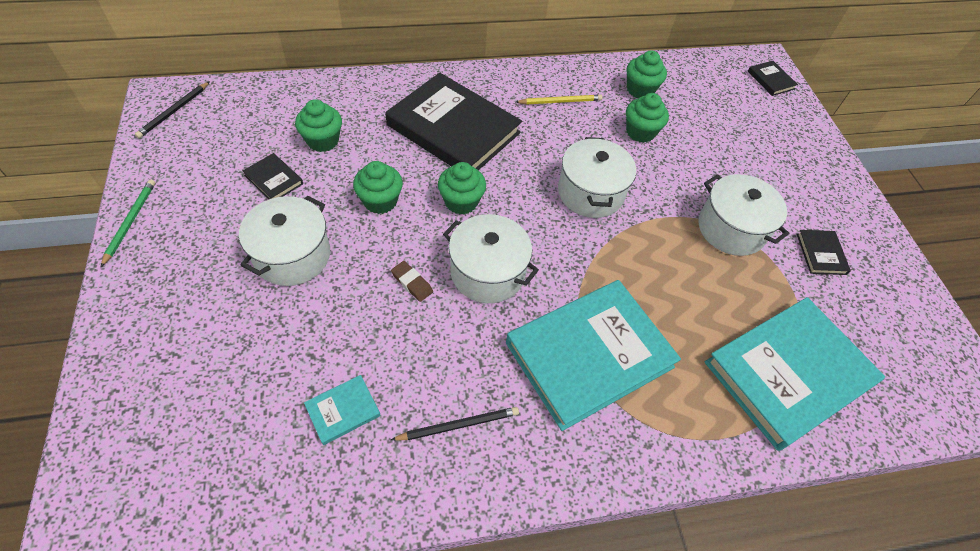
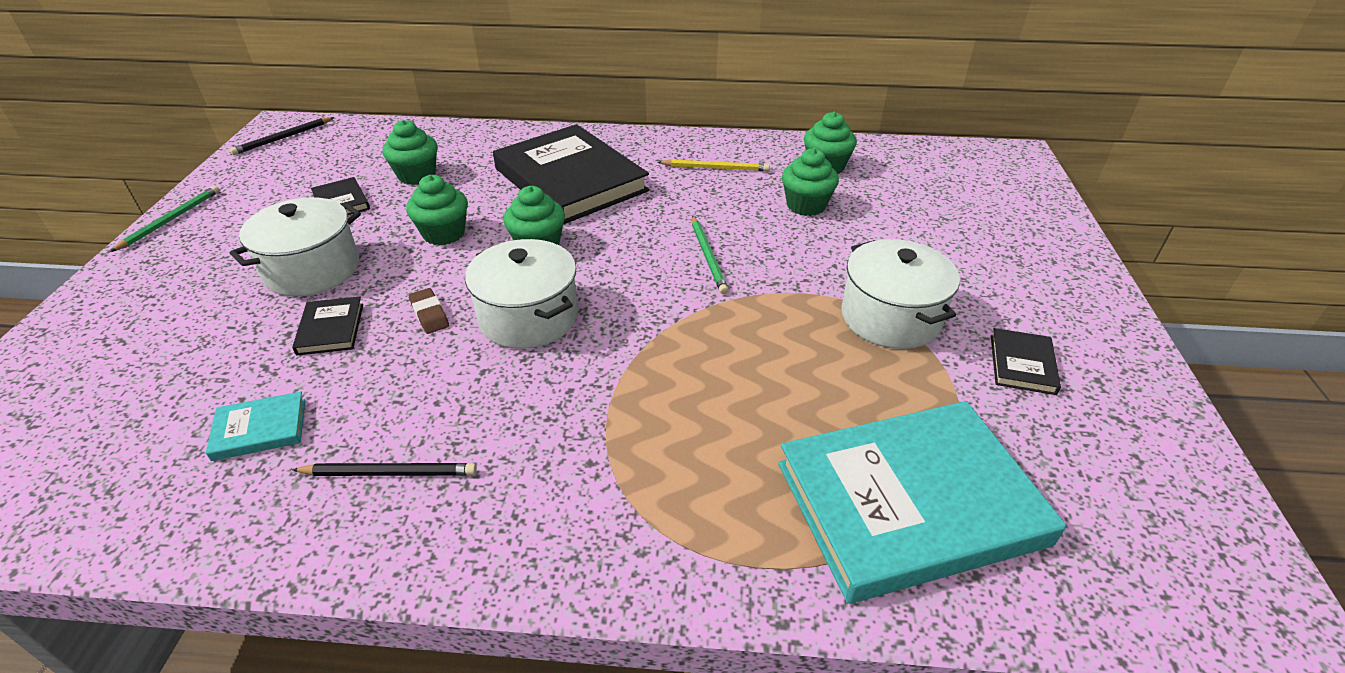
camera: 20 degrees right, 15 degrees down
turquoise book [506,280,681,431] -> none
white pot [558,137,636,218] -> green pencil [692,216,728,294]
black book [748,61,798,96] -> black book moved to [292,296,363,356]

